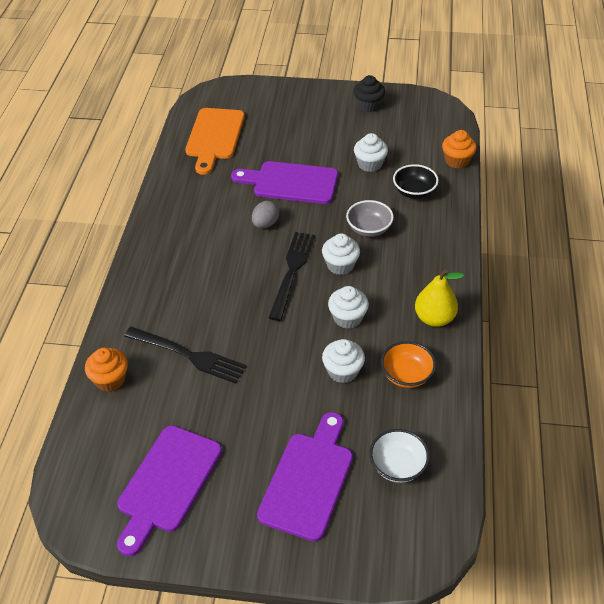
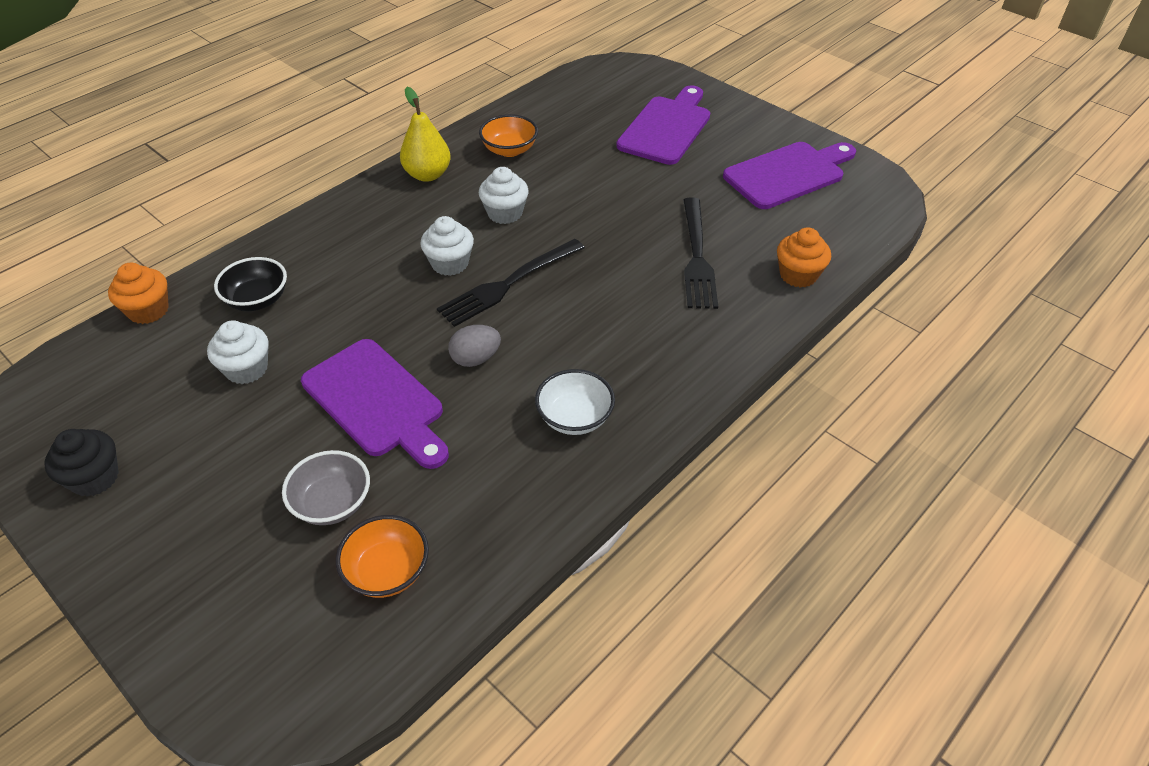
camera: 145 degrees left, 0 degrees up
black fork [124,327,247,384] -> black fork turned 150 degrees counterclockwise [683,197,718,309]
orange cutting board [185,108,245,175] -> orange bowl [336,515,429,598]
purple cutting board [257,412,353,541] -> purple cutting board turned 150 degrees clockwise [616,85,710,165]
white cupcake [322,339,365,383] -> none
grey bowl [346,200,394,237] -> grey bowl moved to [282,450,370,525]
white bowl [369,429,430,483] -> white bowl moved to [535,369,615,435]

